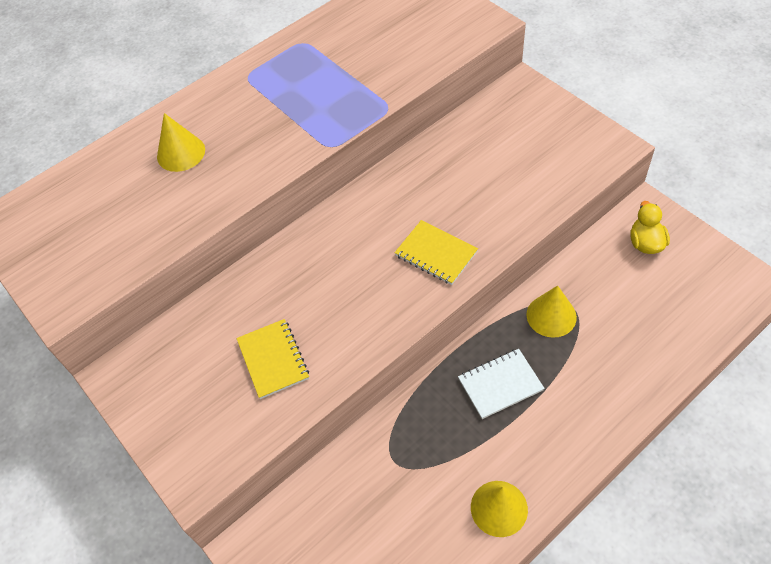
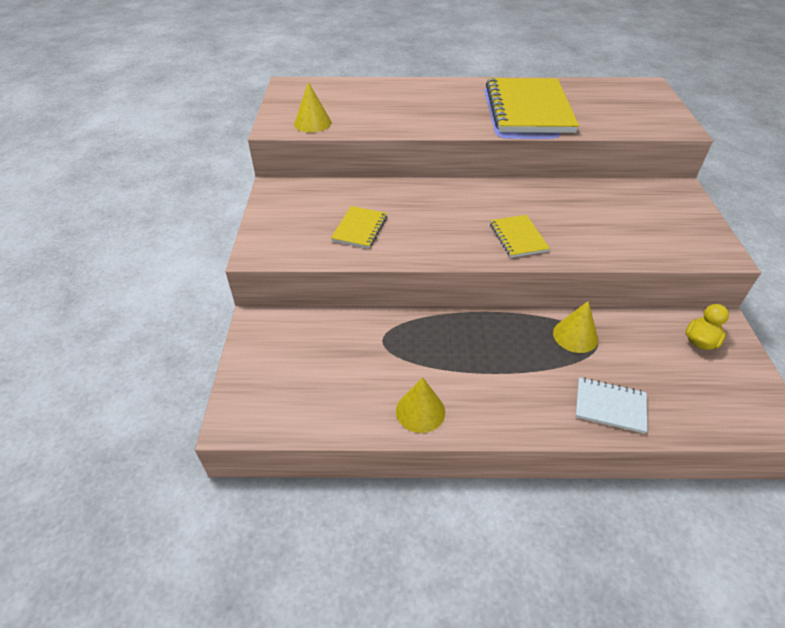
camera: 35 degrees right, 10 degrees down
yellow cone [157,113,205,172] -> yellow cone moved to [294,82,331,132]
white notebook [458,349,545,419] -> white notebook moved to [576,377,648,434]
none -> yellow notebook [486,78,579,133]

